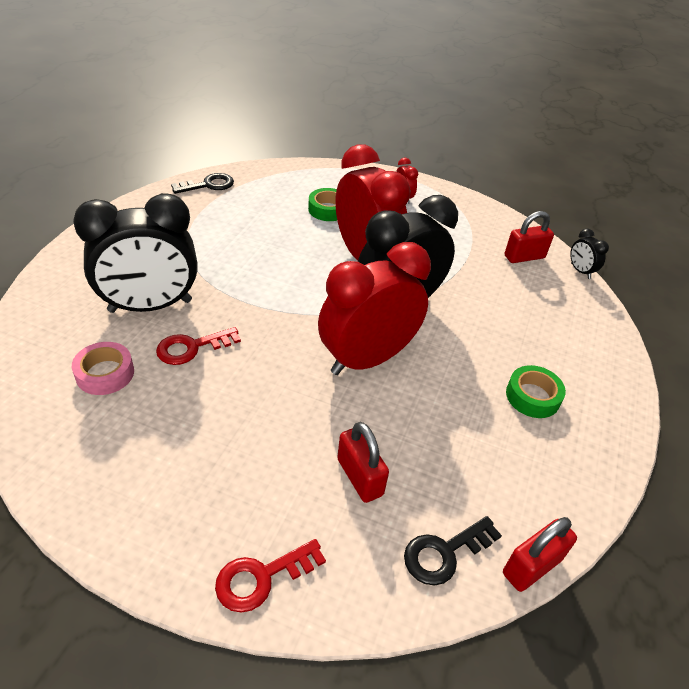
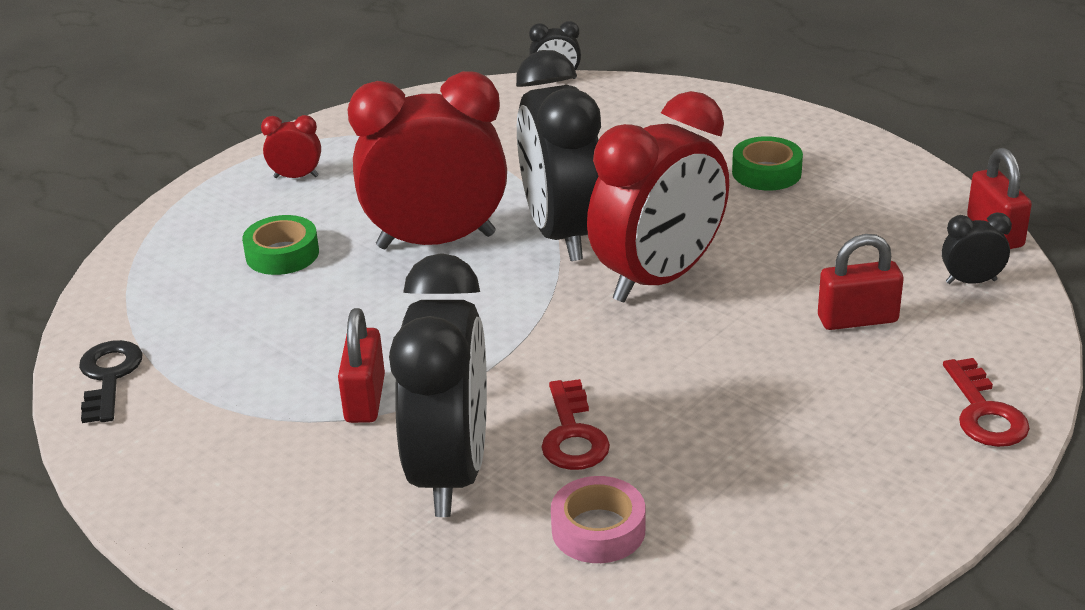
camera: 65 degrees left, 10 degrees down
red clock [318,242,431,375] -> red clock turned 120 degrees counterclockwise [587,91,729,302]
black key [404,516,502,585] -> black clock [942,212,1012,284]
red padlock [505,211,554,263] -> red padlock moved to [338,308,385,423]

